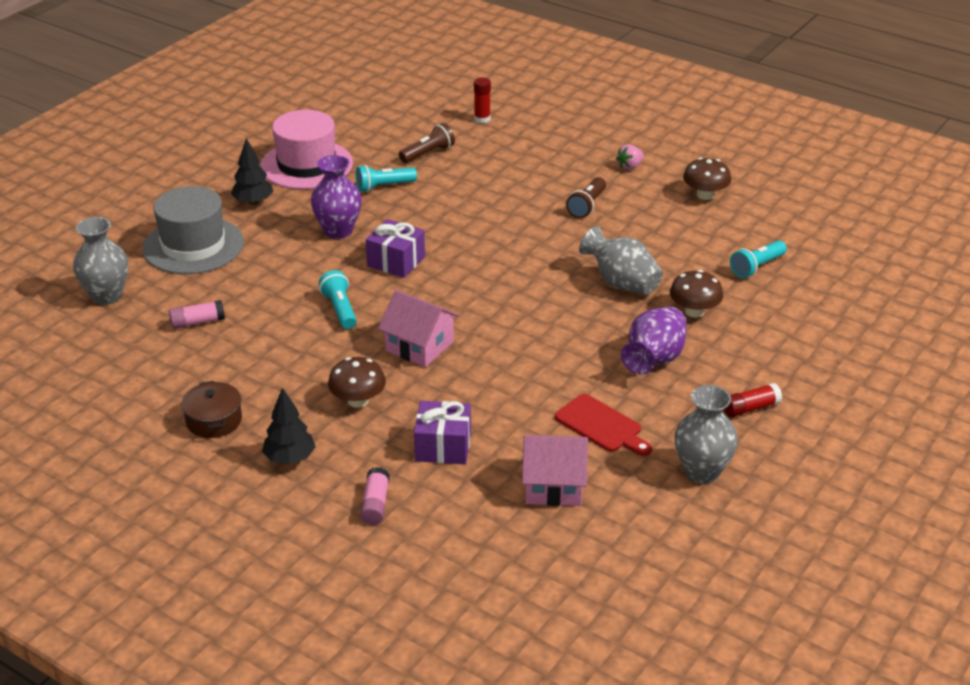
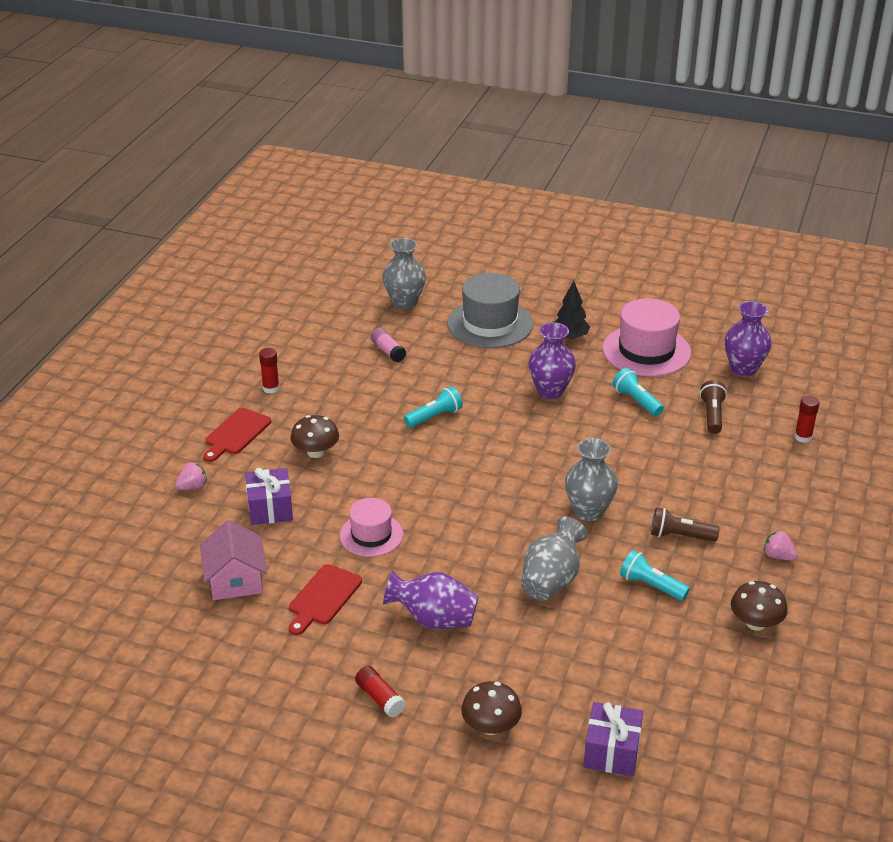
camera: 75 degrees right, 0 degrees up
brown pot [181,381,242,438] -> red glue stick [259,348,279,394]
black tree [262,388,316,464] -> red cutting board [203,408,271,462]
pink glue stick [360,467,390,525] -> pink strawberry [175,462,207,490]
purple gift [366,219,425,278] -> purple gift moved to [583,702,643,776]
pink house [378,290,460,367] -> none
brown flashlight [399,123,455,163] -> brown flashlight turned 120 degrees counterclockwise [700,380,727,434]
brown mushroom [670,270,723,318] -> brown mushroom moved to [461,681,522,735]
grey vase [674,385,738,484] -> grey vase moved to [565,438,618,521]
turquoise flashlight [730,240,787,278] -> turquoise flashlight moved to [620,550,690,601]
none -> pink hat [340,498,403,557]
none -> purple vase [725,301,772,376]

